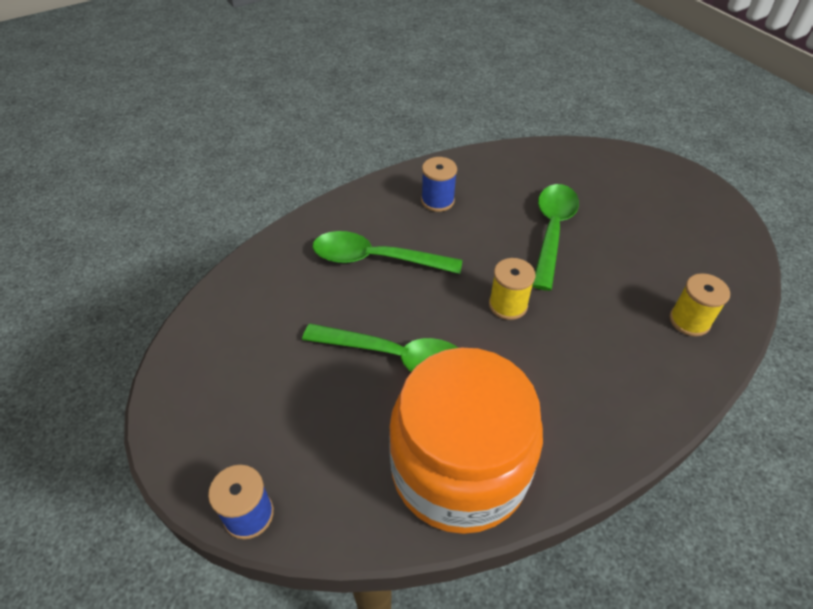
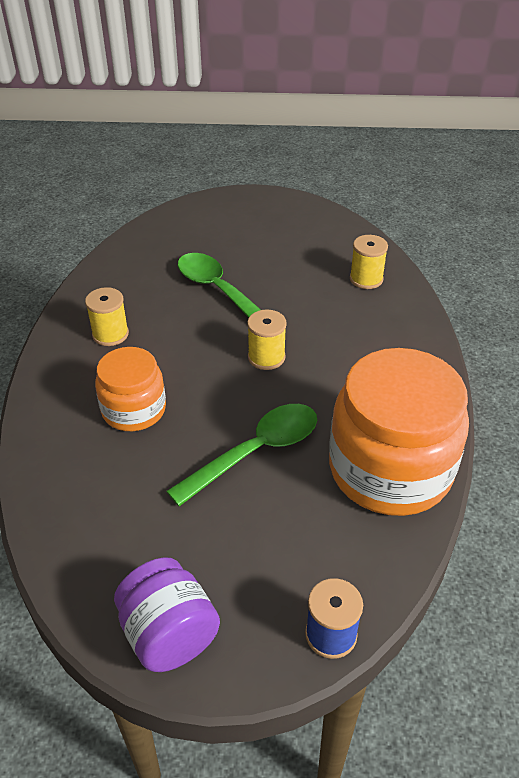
camera: 55 degrees left, 5 degrees down
green spoon [313,231,462,274] -> orange jar [95,347,166,431]
blue spool [421,157,457,212] -> yellow spool [85,287,129,346]
none -> purple jar [114,557,220,672]

